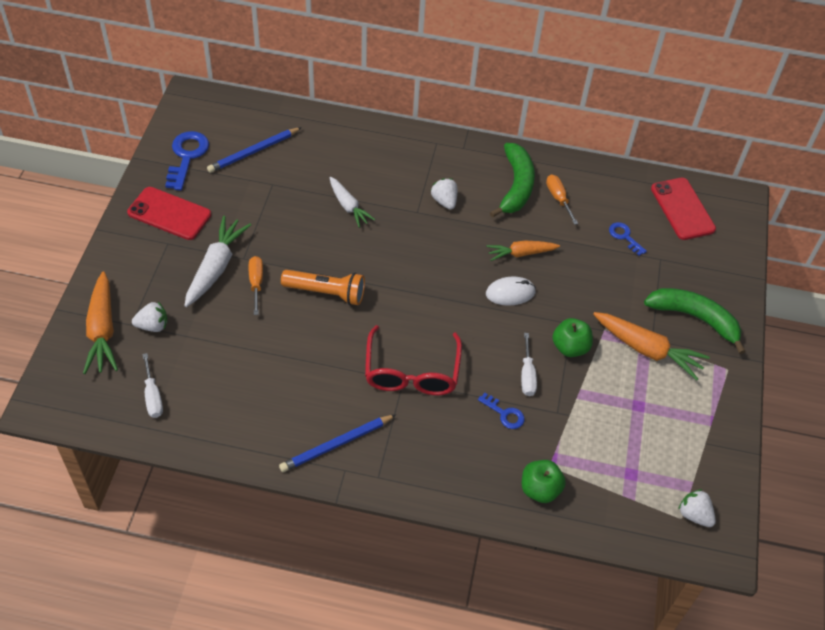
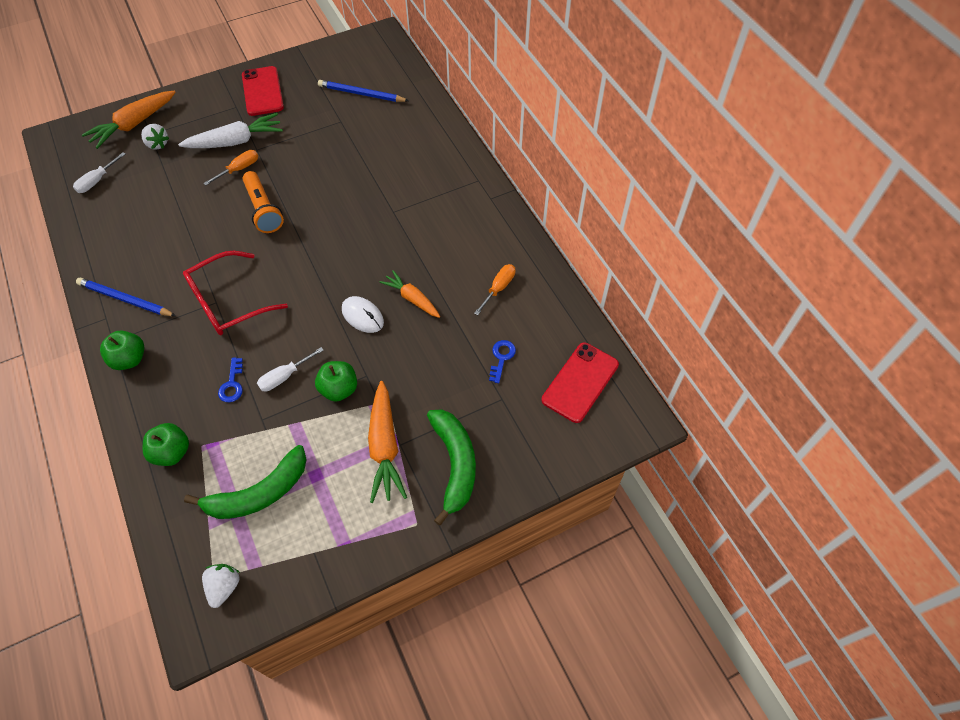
camera: 55 degrees right, 5 degrees up
blue key [165,131,209,191] -> none
white carrot [329,177,375,228] -> none
white strawberry [431,178,457,210] -> none
green banana [490,143,535,218] -> green banana moved to [184,445,307,519]
none -> green apple [100,331,144,370]

